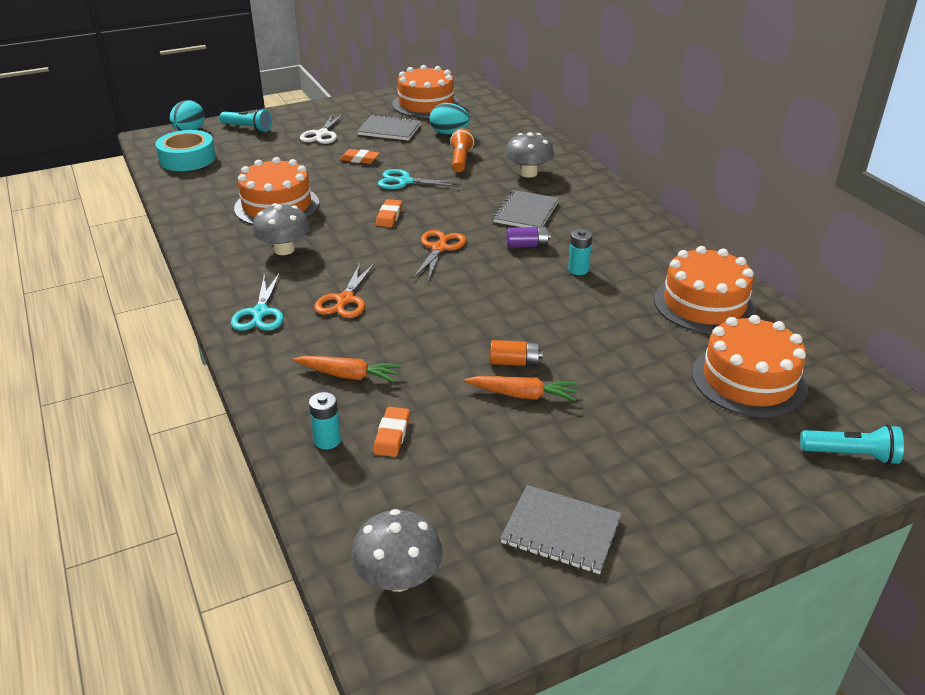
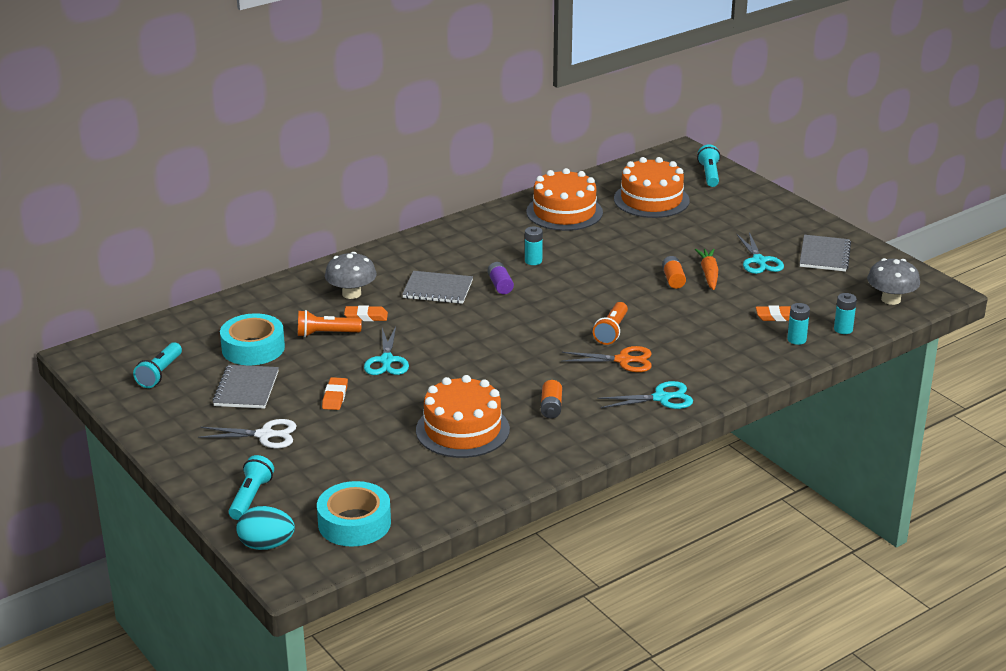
camera: 100 degrees left, 5 degrees down
grey mushroom [252,203,310,255] -> orange battery [541,380,562,418]
orange carrot [293,356,402,383] -> none
orange eraser [376,199,402,227] -> orange eraser moved to [344,305,388,321]
orange cake [392,65,460,118] -> turquoise flashlight [133,342,182,388]
orange scissors [413,230,466,282] -> none
turquoise egg [430,103,470,135] -> turquoise tape [220,313,285,365]
none -> orange flashlight [593,302,628,345]
none -> turquoise scissors [737,232,784,274]
none -> turquoise battery [834,293,857,334]

